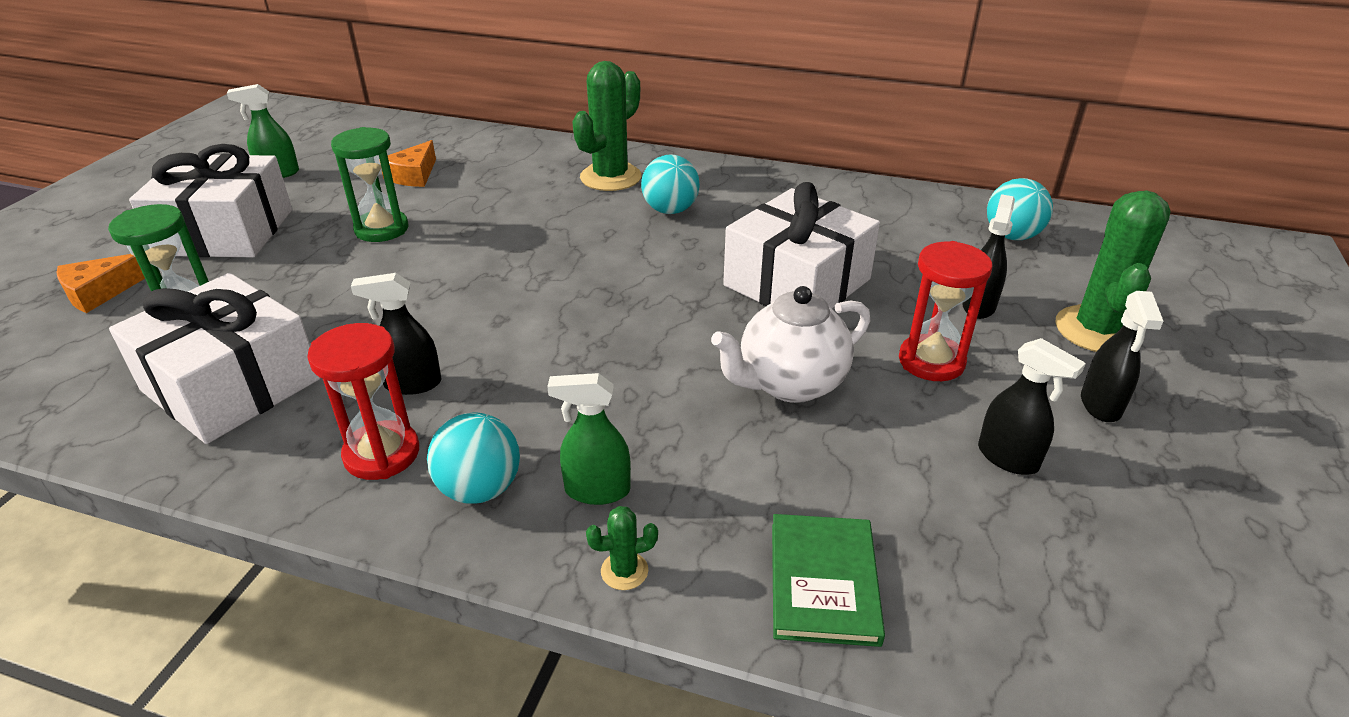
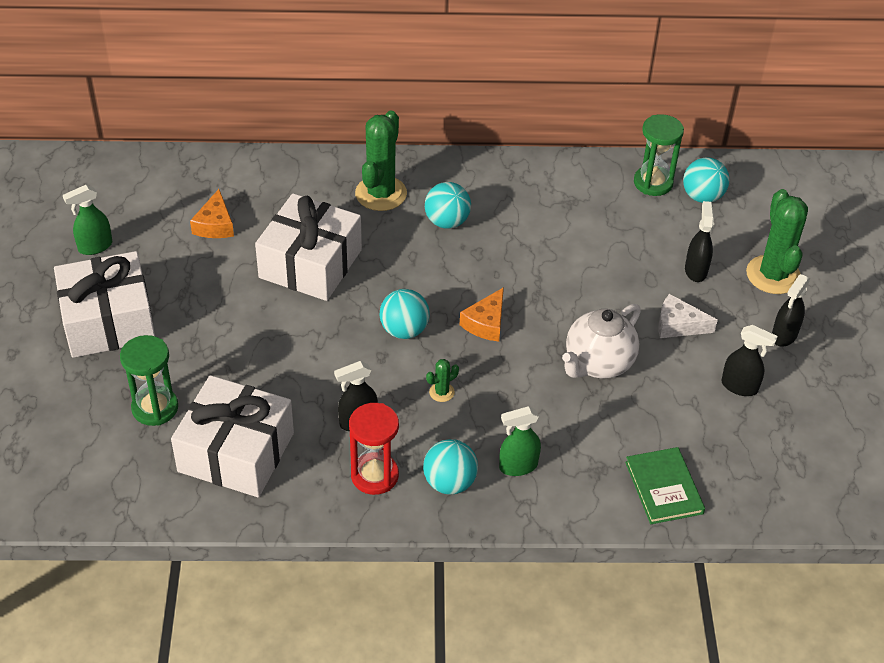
camera: 20 degrees left, 10 degrees up
orange cheese [56,254,145,313] -> orange cheese moved to [460,287,504,342]
green hourglass [331,127,409,242] -> green hourglass moved to [634,114,684,196]
green cactus [586,506,658,590] -> green cactus moved to [426,359,459,402]
white gift [723,182,880,309] -> white gift moved to [255,193,362,301]
red hourglass [899,241,992,381] -> white cheese [658,294,718,338]
black spray bottle [1081,291,1164,422] -> black spray bottle turned 45 degrees clockwise [772,274,810,347]
none -> turquoise ball [379,289,430,339]

